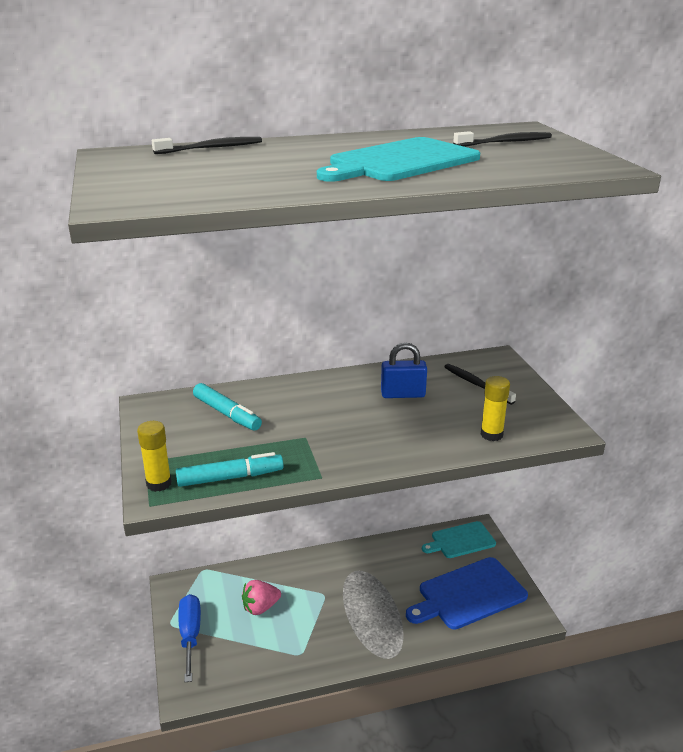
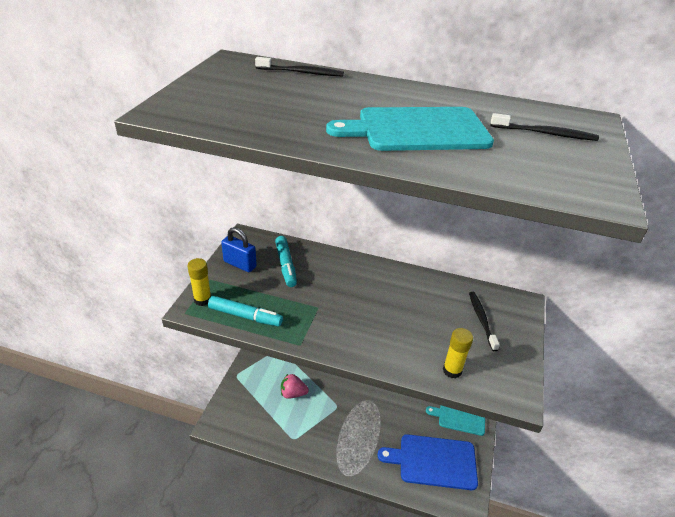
camera: 30 degrees right, 10 degrees up
blue screwdriver [178,594,201,682] -> none
blue padlock [381,343,427,398] -> blue padlock moved to [221,227,257,272]

